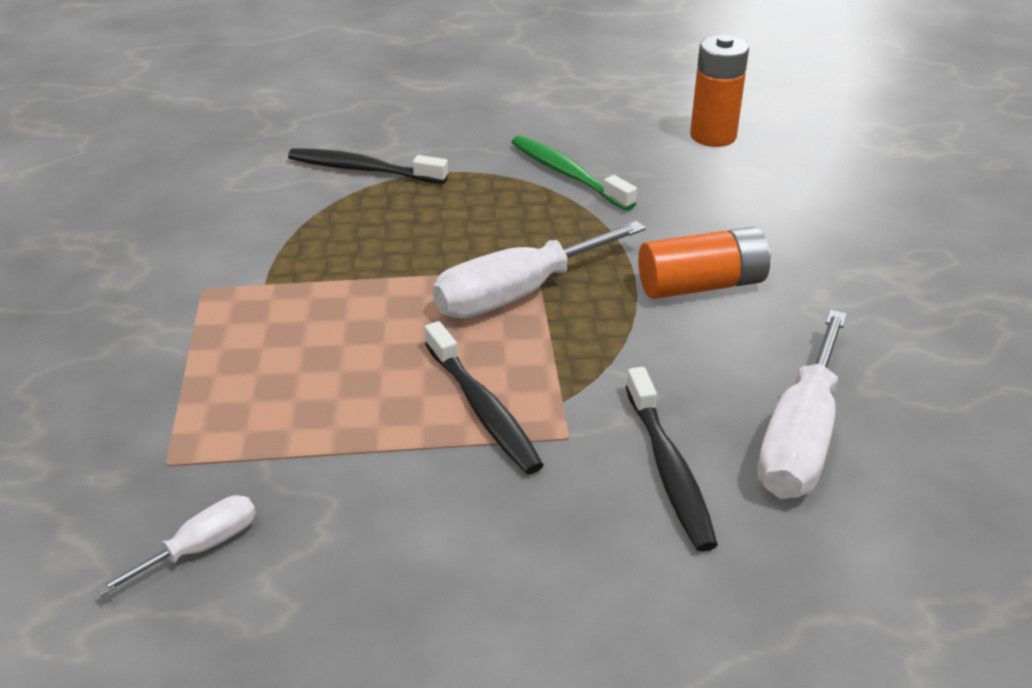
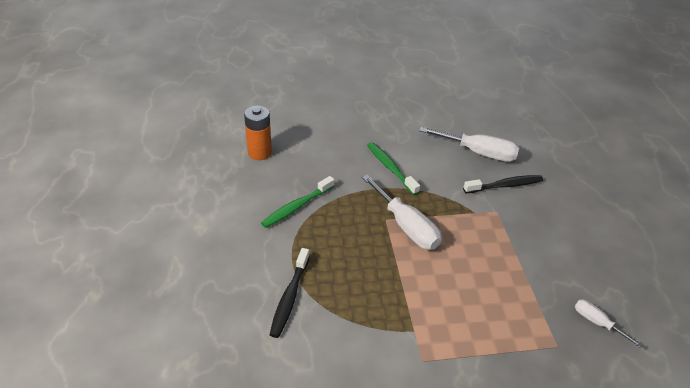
camera: 95 degrees left, 5 degrees up
black toothbrush [425,321,544,474] -> none
orange battery [638,227,771,299] -> green toothbrush [367,142,420,195]

